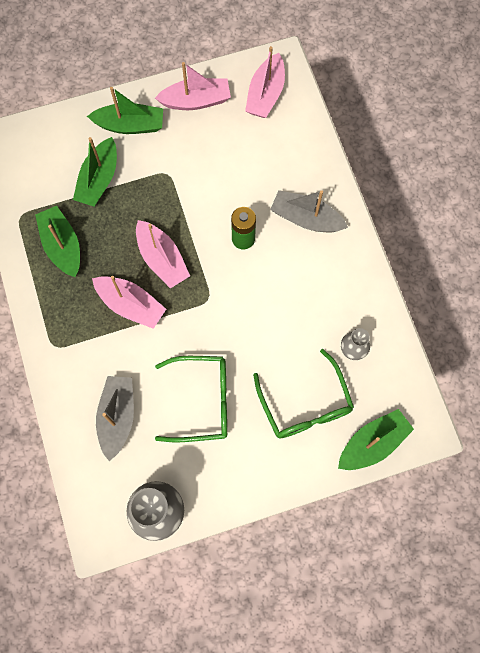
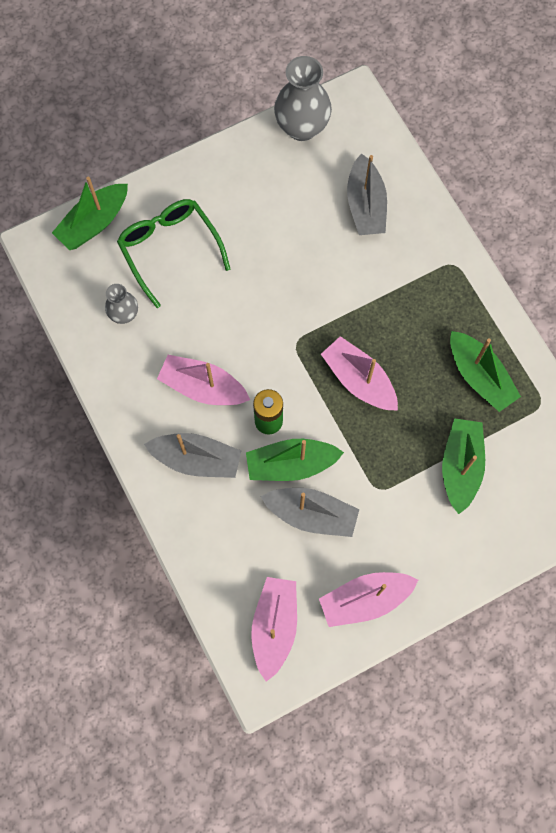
camera: 170 degrees right, 0 degrees up
green boat [87,87,163,134] -> green boat moved to [246,439,344,481]
pink boat [92,276,166,329] -> pink boat moved to [157,355,250,405]
green glasses [155,356,227,442] -> none
none -> grey boat [261,488,359,537]

